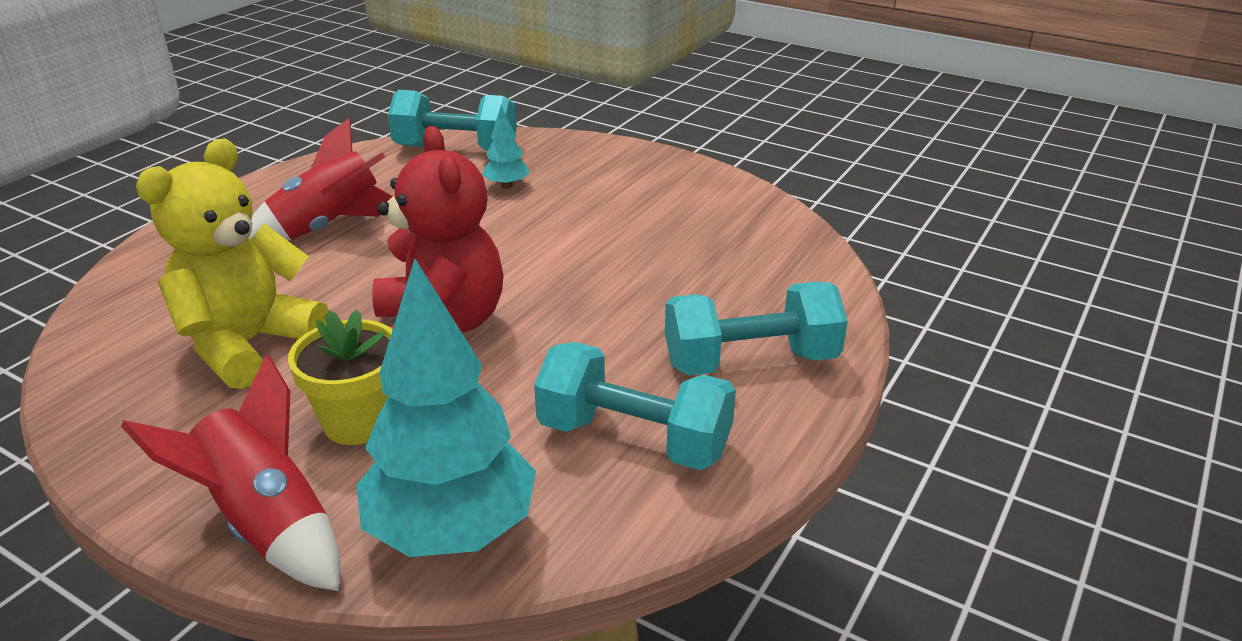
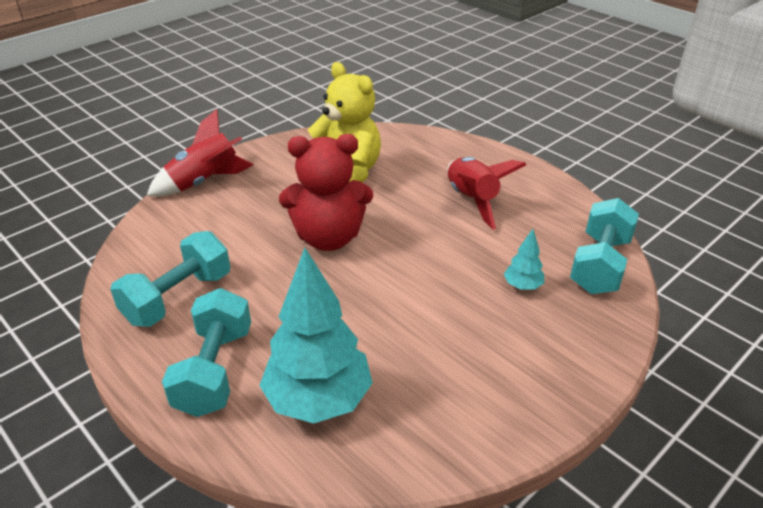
camera: 105 degrees right, 5 degrees up
yellow flower pot [288,310,393,445] -> none
turquoise tree [356,258,536,557] -> turquoise tree moved to [259,248,373,423]

